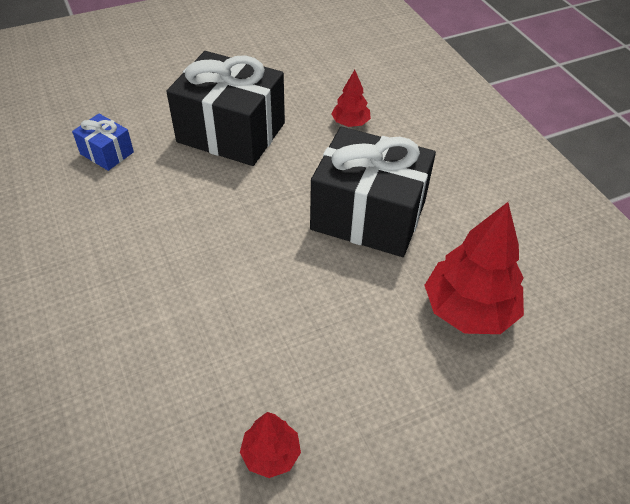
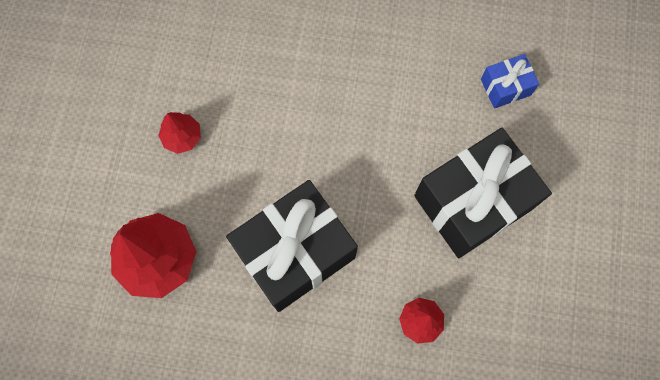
camera: 125 degrees right, 25 degrees up
red tree [240,412,301,478] -> red tree moved to [158,112,201,154]

